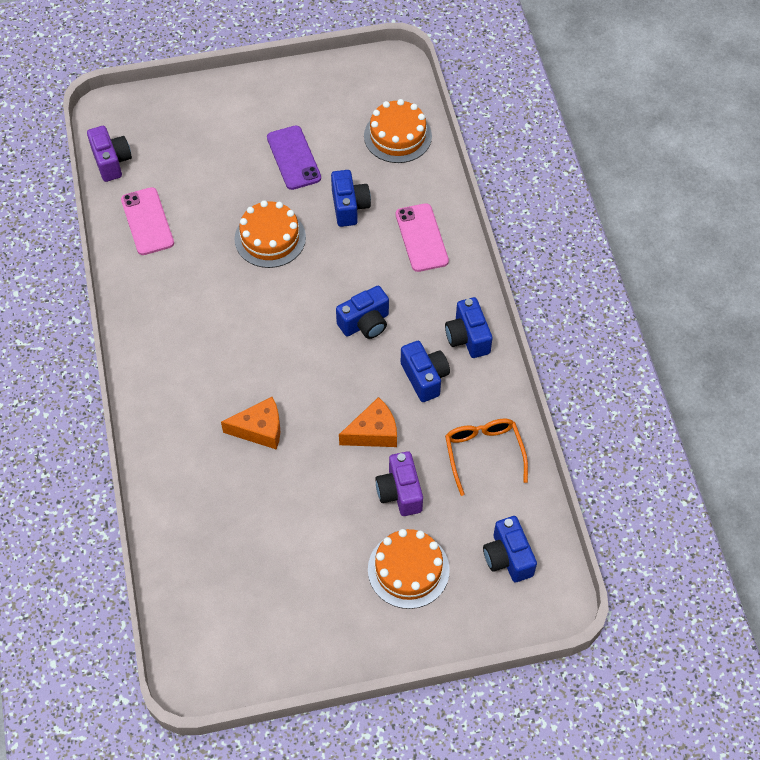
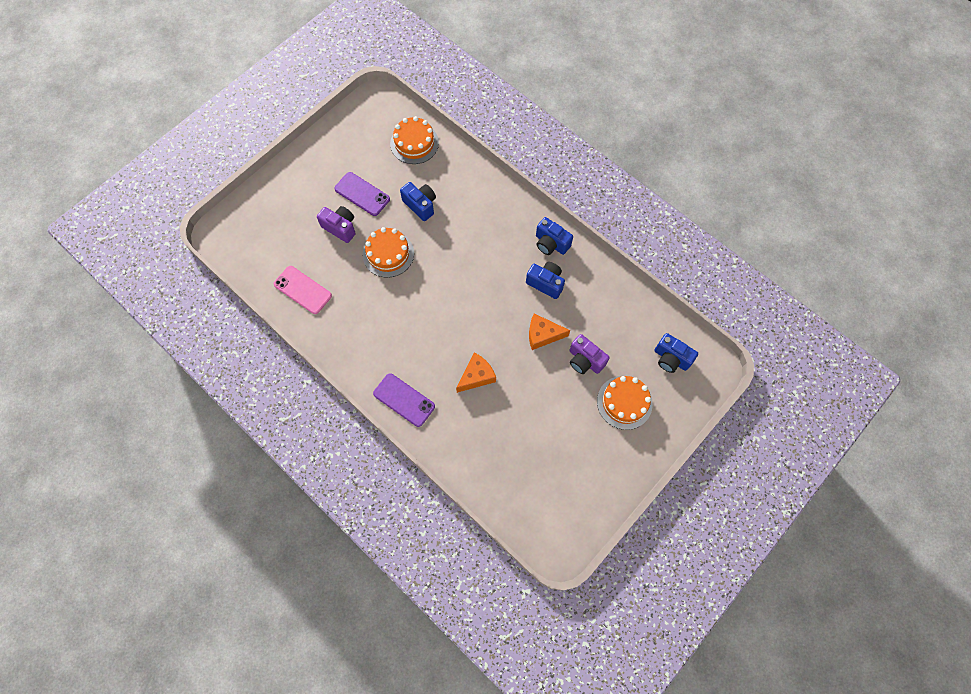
camera: 35 degrees left, 10 degrees up
purple camera [87,126,132,182] -> purple camera moved to [317,206,356,243]
blue camera [336,286,389,339] -> none
orange cheese [339,397,397,447] -> orange cheese turned 120 degrees counterclockwise [529,314,570,350]
pink phone [396,203,449,272] -> none
orange glasses [445,419,528,496] -> none
none -> purple phone [373,373,435,427]

